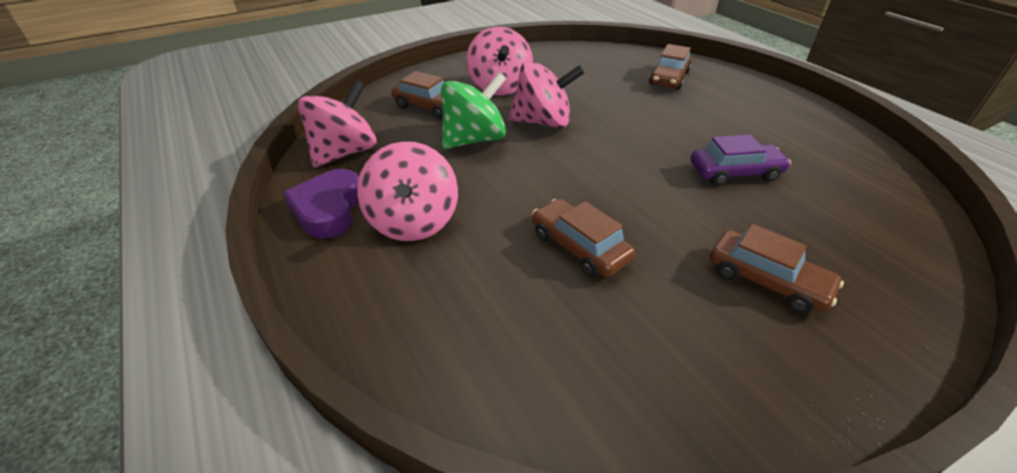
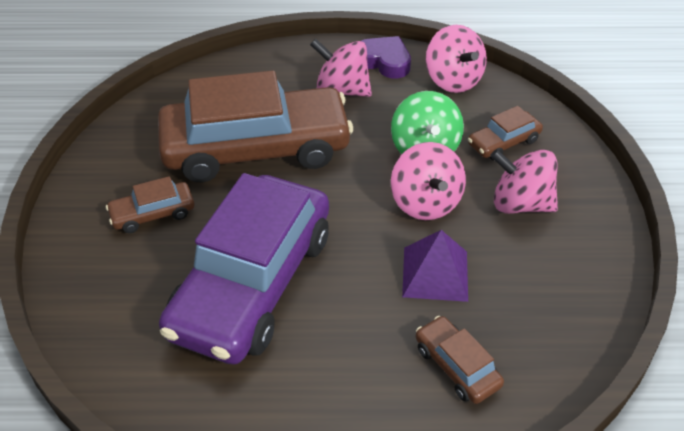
camera: 120 degrees right, 5 degrees up
pink spinning top [509,60,584,128] -> pink spinning top turned 45 degrees counterclockwise [391,142,466,220]
brown car [532,199,635,277] -> brown car [158,70,353,182], size x2.41
purple car [691,134,791,186] -> purple car [159,173,329,364], size x2.41
none -> purple pyramid [402,230,468,302]

